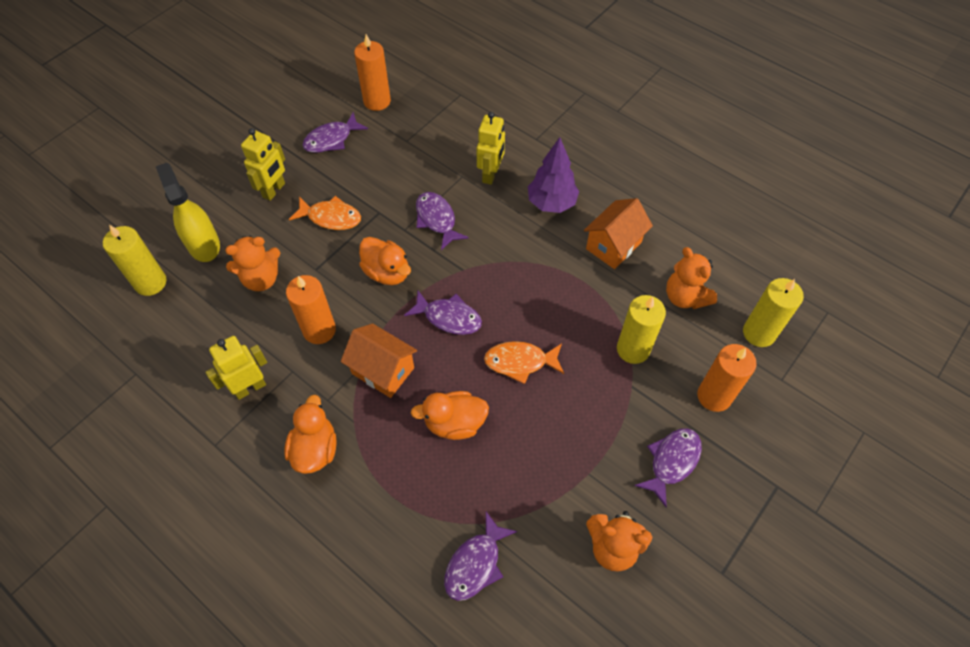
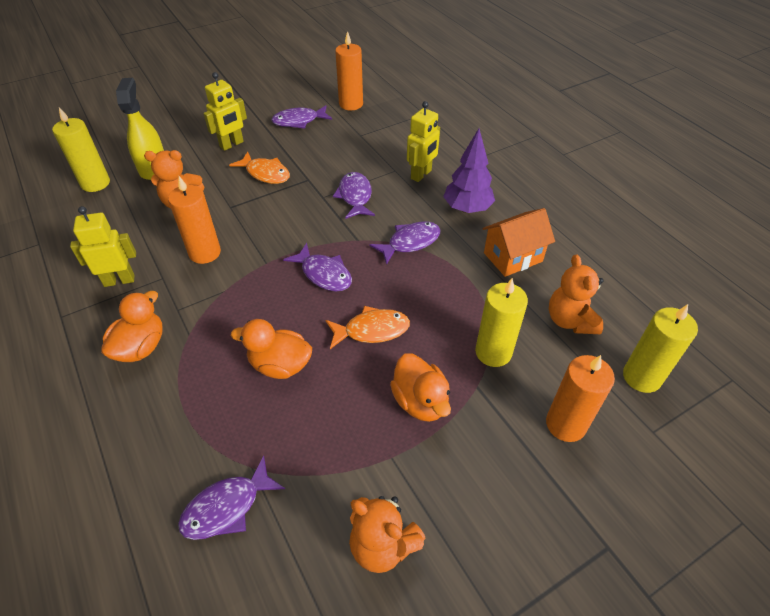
camera: 20 degrees right, 10 degrees down
orange house [341,323,417,398] -> none
orange duck [359,237,411,285] -> orange duck moved to [390,353,451,422]
orange fish [484,341,564,384] -> orange fish turned 150 degrees clockwise [325,306,410,349]
purple fish [634,428,702,507] -> purple fish moved to [370,221,440,265]

